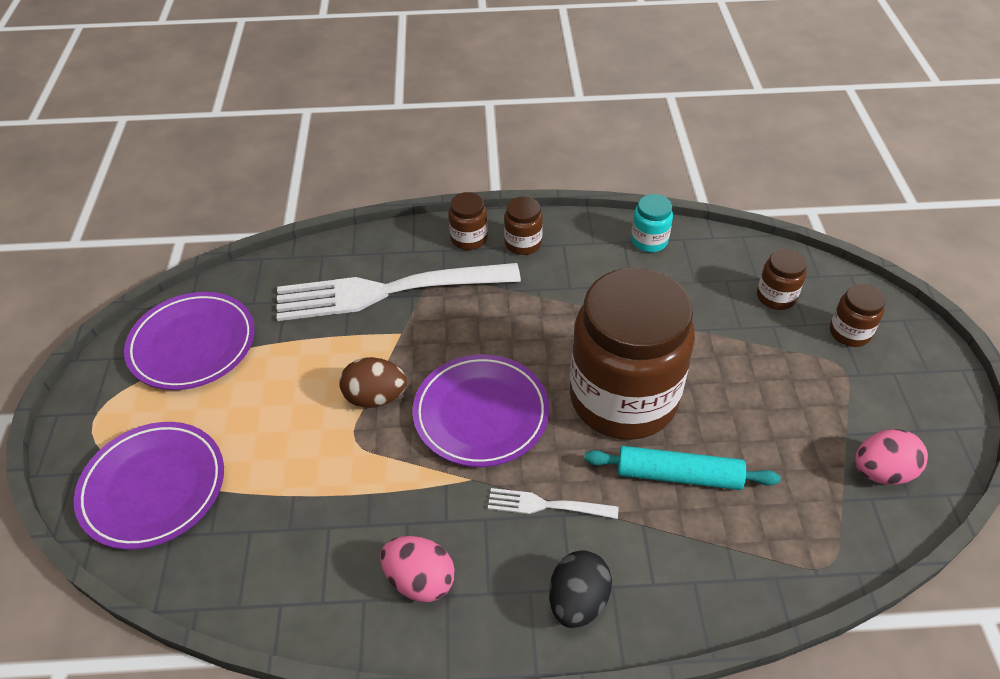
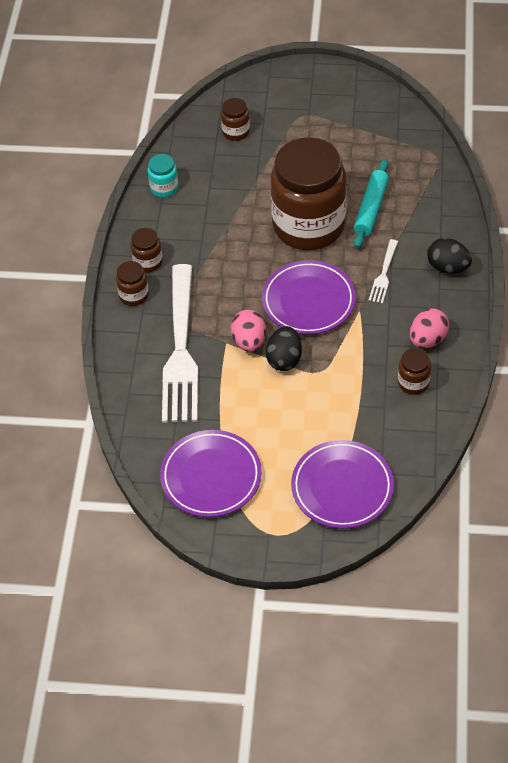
camera: 80 degrees left, 5 degrees up
brown egg [339,357,407,408] -> black egg [266,326,302,371]
brown jar [830,284,886,347] -> brown jar moved to [398,348,431,395]
pink egg [855,429,928,484] -> pink egg moved to [231,310,266,352]

